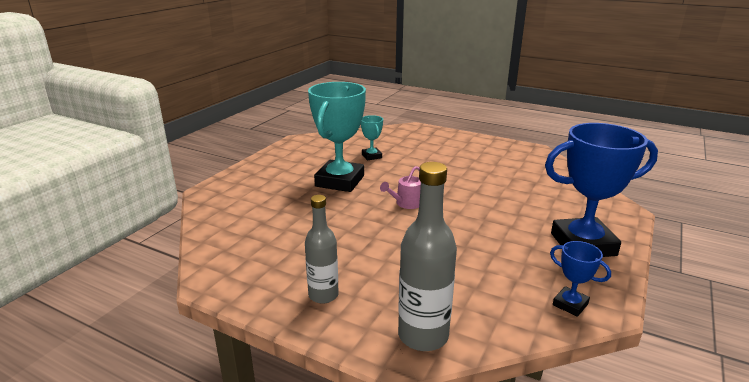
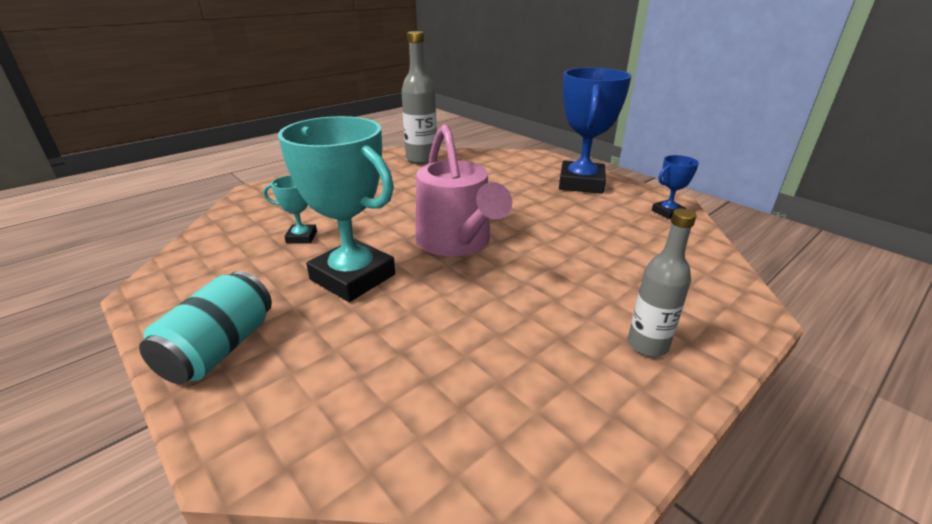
camera: 70 degrees left, 5 degrees up
pink watering can [380,166,421,209] -> pink watering can [415,124,513,256], size x2.22
grey bottle [398,162,457,351] -> grey bottle moved to [401,31,437,164]
none -> turquoise can [139,271,272,384]

